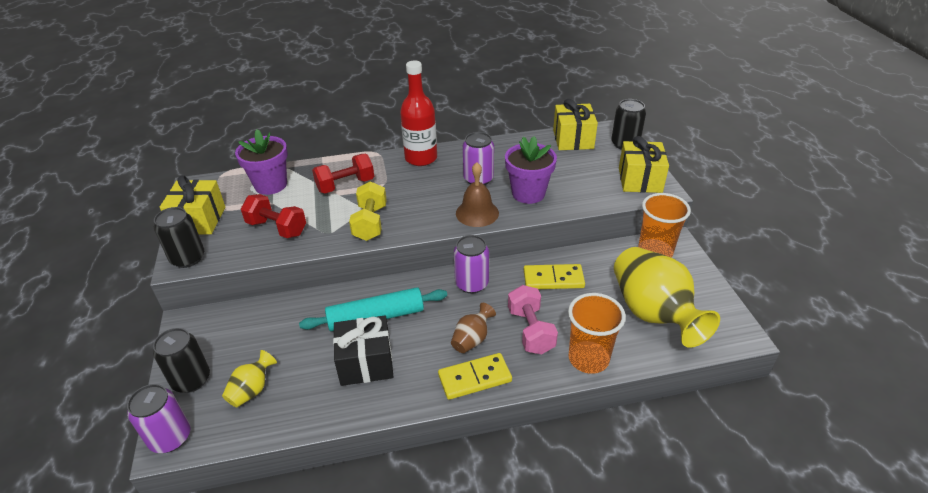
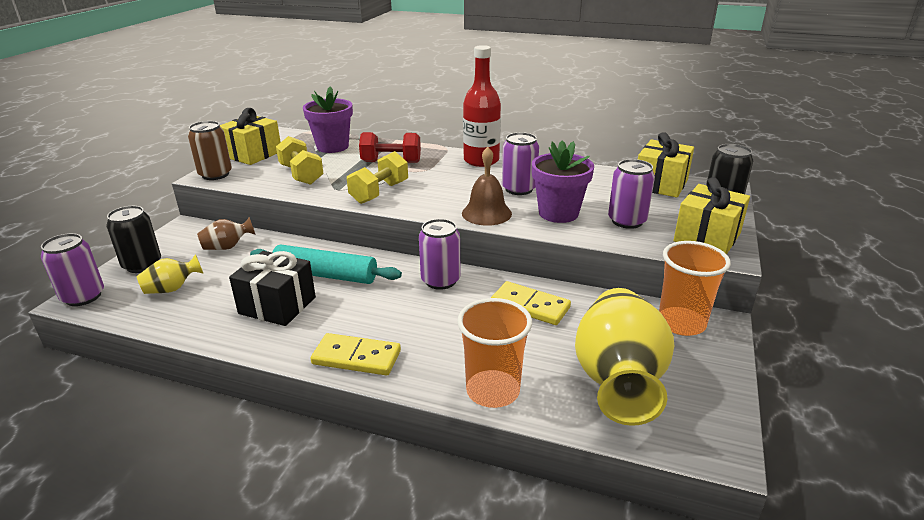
camera: 30 degrees right, 10 degrees down
black can [154,207,204,268] -> brown can [188,121,232,180]
red dumbbell [241,194,306,238] -> yellow dumbbell [276,136,324,185]
brown vase [451,303,496,353] -> brown vase moved to [197,217,256,250]
pink dumbbell [508,285,558,354] -> none
none -> purple can [608,159,655,229]

